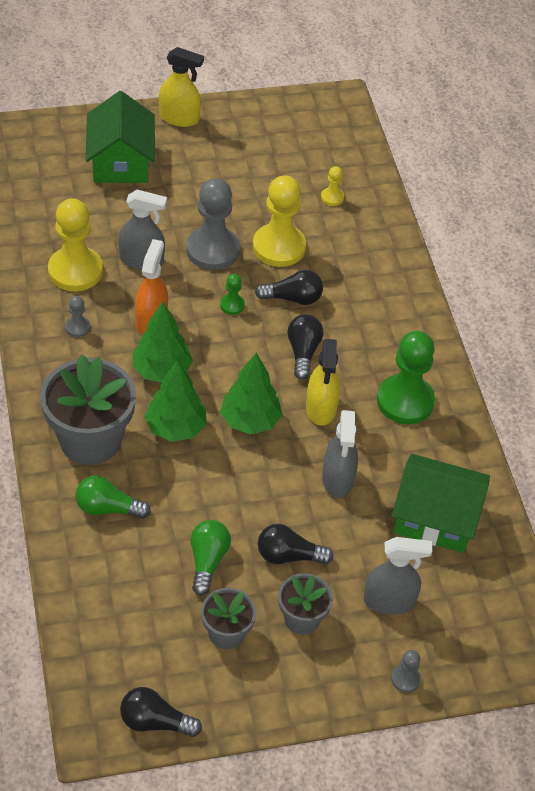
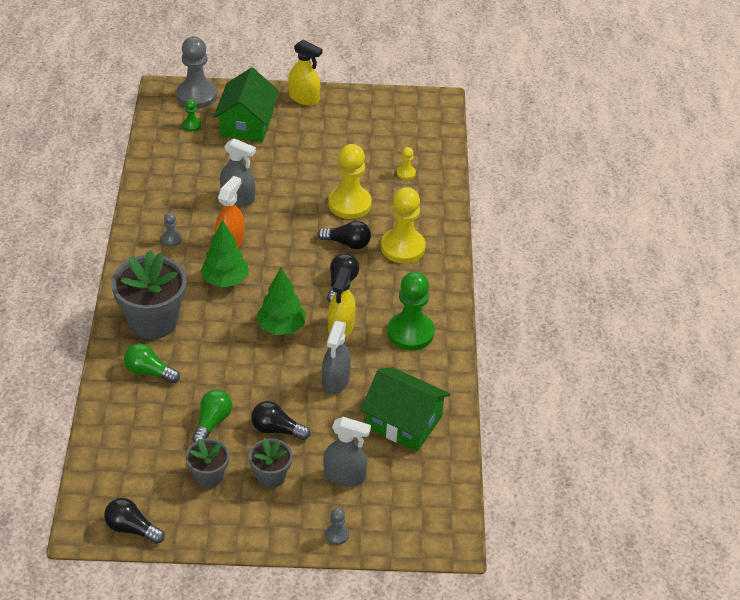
camera: 15 degrees right, 5 degrees down
yellow pawn [48,198,103,291] -> yellow pawn moved to [381,187,425,263]
green tree [144,359,207,442] -> none
grey pawn [186,178,240,270] -> grey pawn moved to [176,36,217,109]
green pawn [220,274,245,315] -> green pawn moved to [183,99,201,132]

